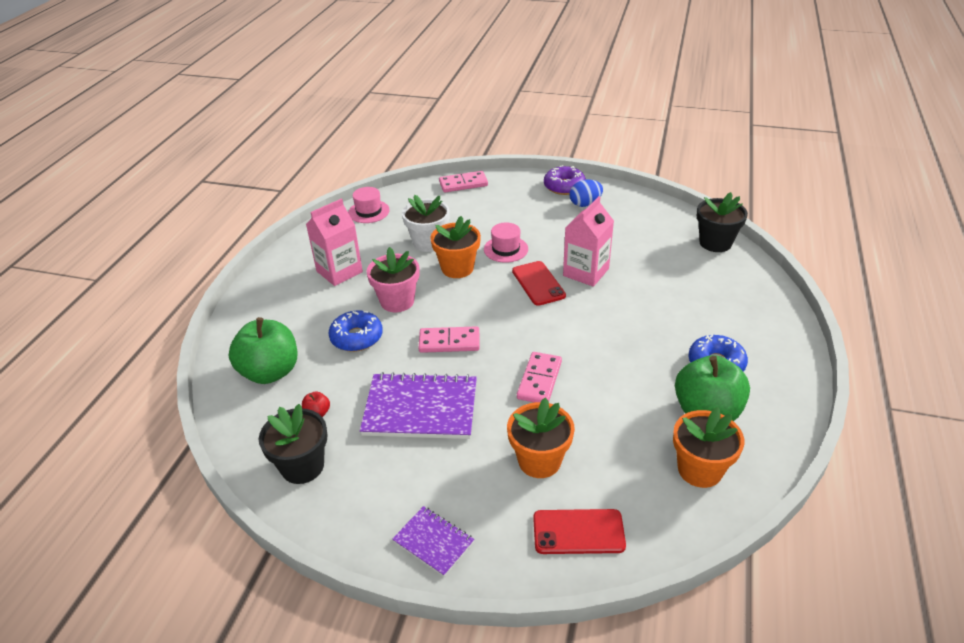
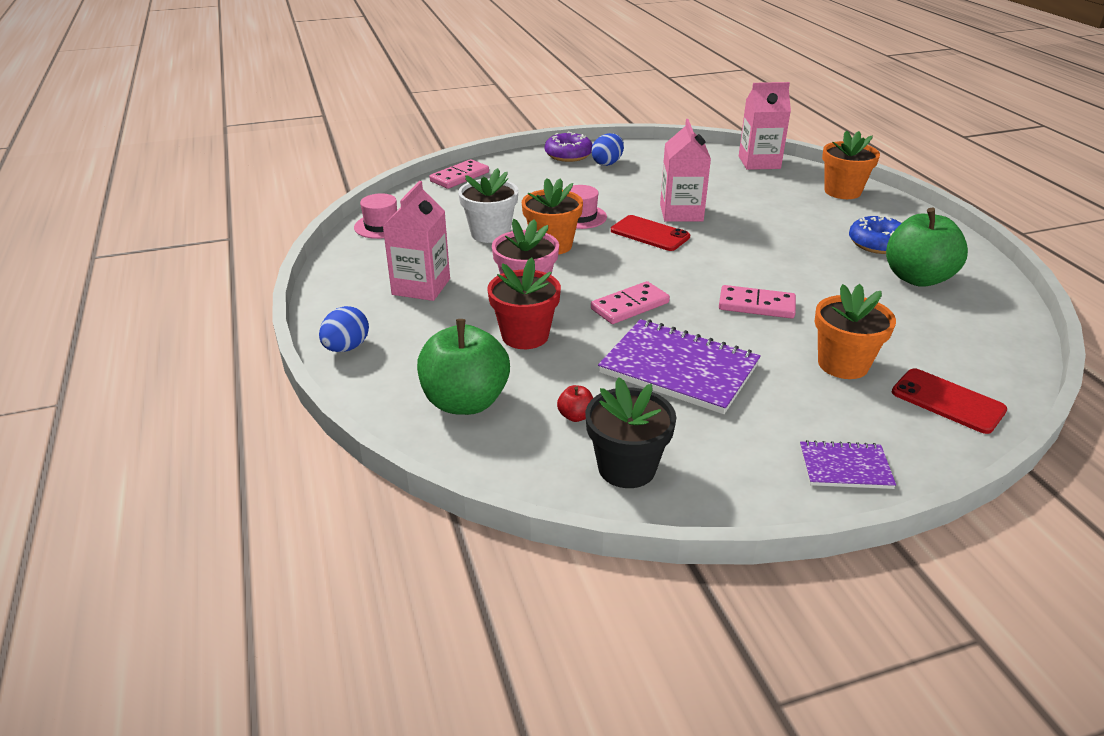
camera: 35 degrees left, 5 degrees down
blue donut [329,310,383,352] -> red flower pot [487,258,561,349]
purple notebook [360,372,477,439] -> purple notebook turned 60 degrees clockwise [598,319,761,414]
pink domino [517,352,562,403] -> pink domino turned 60 degrees counterclockwise [719,285,796,319]
red phone [533,509,626,554] -> red phone turned 75 degrees clockwise [892,368,1007,434]
orange flower pot [673,407,744,488] -> orange flower pot moved to [822,130,880,199]
black flower pot [697,192,748,252] -> pink carton [739,82,791,170]
none -> blue egg [319,306,369,352]

